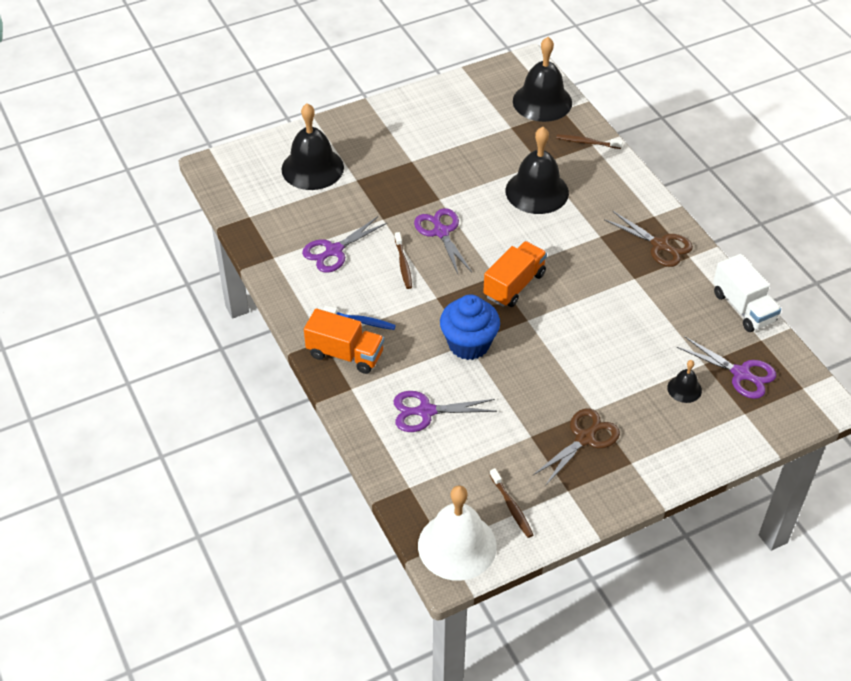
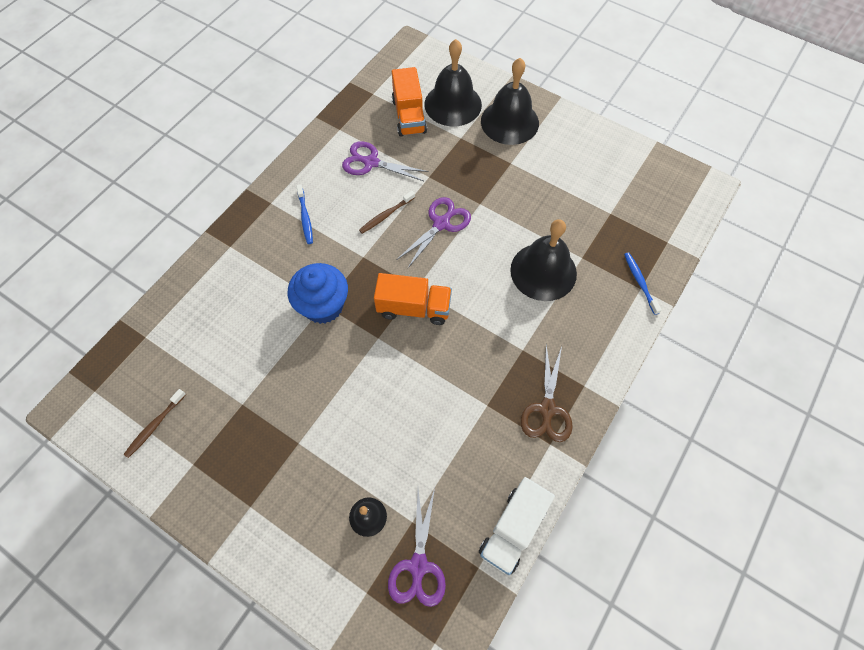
camera: 60 degrees right, 15 degrees up
orange truck [304,308,384,374] -> orange truck moved to [392,67,427,137]
purple scissors [393,391,497,432] -> none
white bell [418,486,497,581] -> none
black bell [513,37,572,122] -> black bell moved to [481,58,539,145]
brown scissors [533,408,620,486] -> none
brown toothbrush [556,134,623,149] -> blue toothbrush [624,252,662,315]

